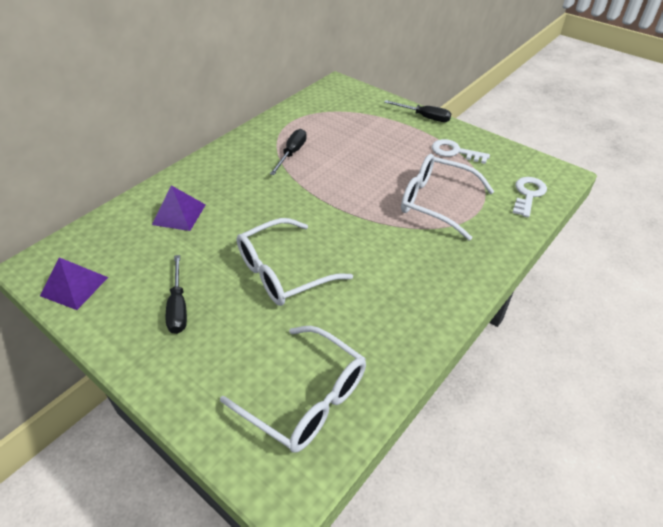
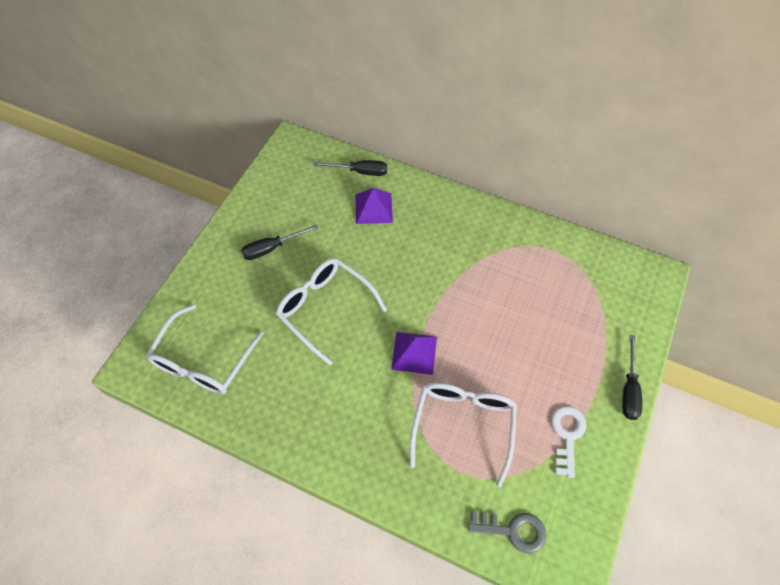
camera: 75 degrees right, 15 degrees up
purple pyramid [40,257,108,310] -> purple pyramid moved to [391,332,437,375]
black screwdriver [270,129,307,175] -> black screwdriver moved to [313,160,387,176]
white key [513,177,547,217] -> grey key [468,511,546,554]

